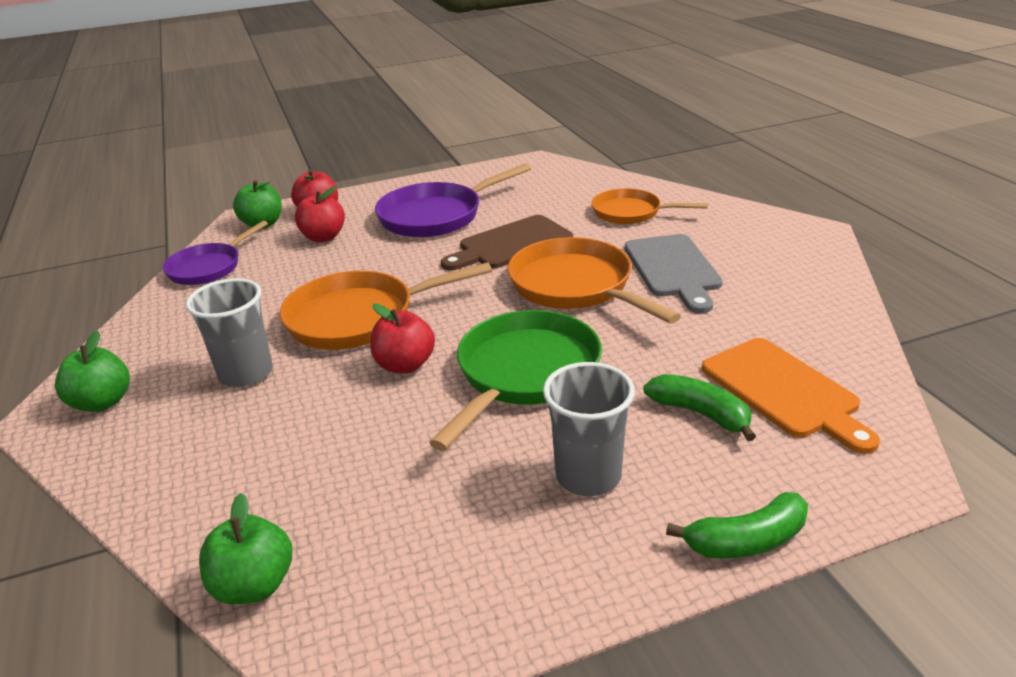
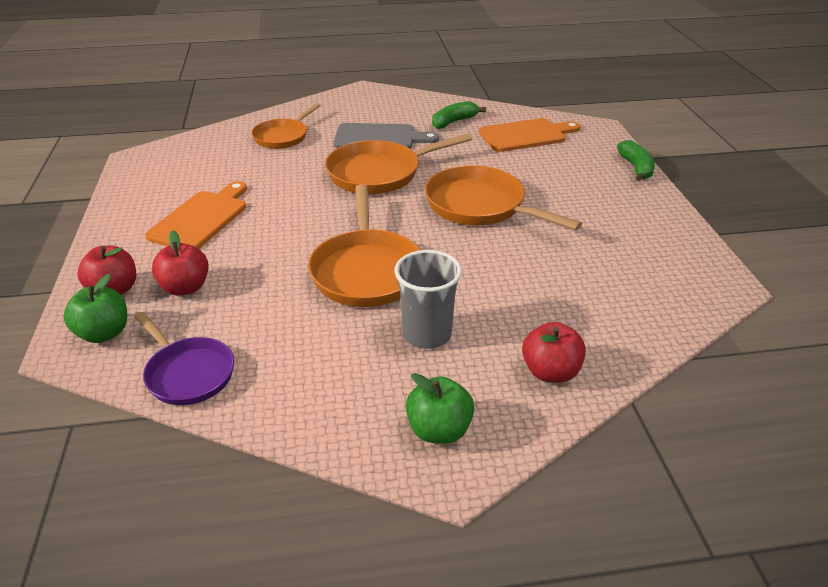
camera: 80 degrees left, 5 degrees up
green apple [199,493,292,604] -> none
red apple [370,304,435,374] -> red apple moved to [522,322,586,383]
purple pan [375,163,531,237] -> orange cutting board [145,181,247,249]
green pan [429,310,602,451] -> orange pan [425,165,582,230]
brown cutting board [441,215,573,271] -> none
grey cup [543,362,635,496] -> none
green banana [643,374,756,441] -> green banana moved to [432,101,486,129]

